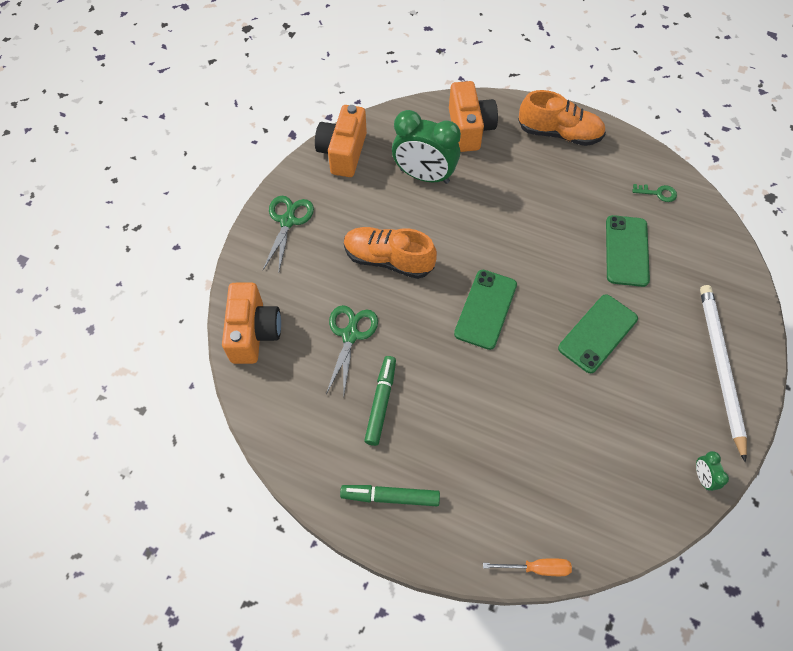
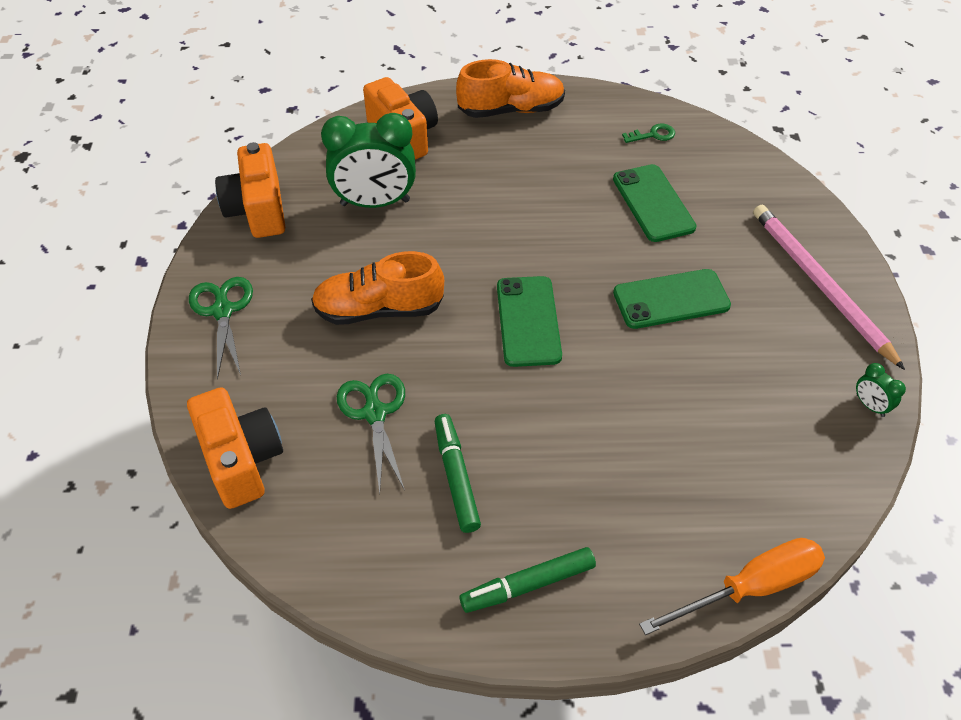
camera: 25 degrees left, 10 degrees down
orange screwdriver [483,558,572,576] -> orange screwdriver [639,538,825,635], size x1.69
green phone [558,294,638,373] -> green phone turned 60 degrees clockwise [613,269,731,329]
white pencil [700,285,747,462] -> pink pencil [753,205,905,370]

